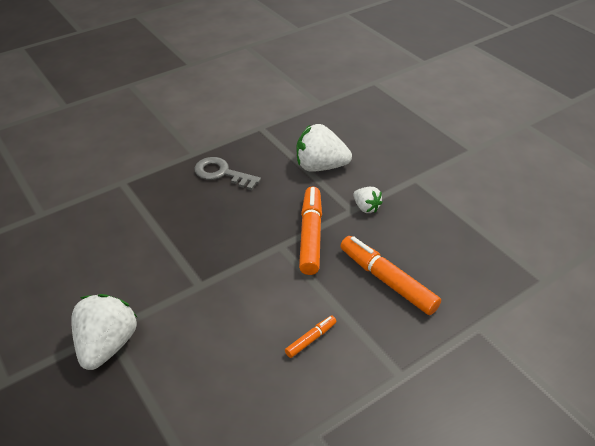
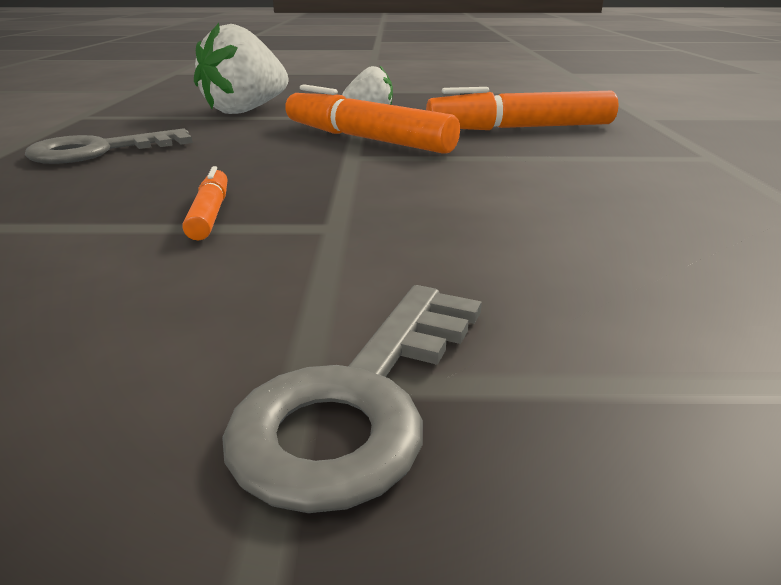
camera: 55 degrees left, 15 degrees down
white strawberry [71,294,137,370] -> grey key [222,285,482,513]
orange marker [285,316,337,358] -> orange marker moved to [183,166,228,240]

